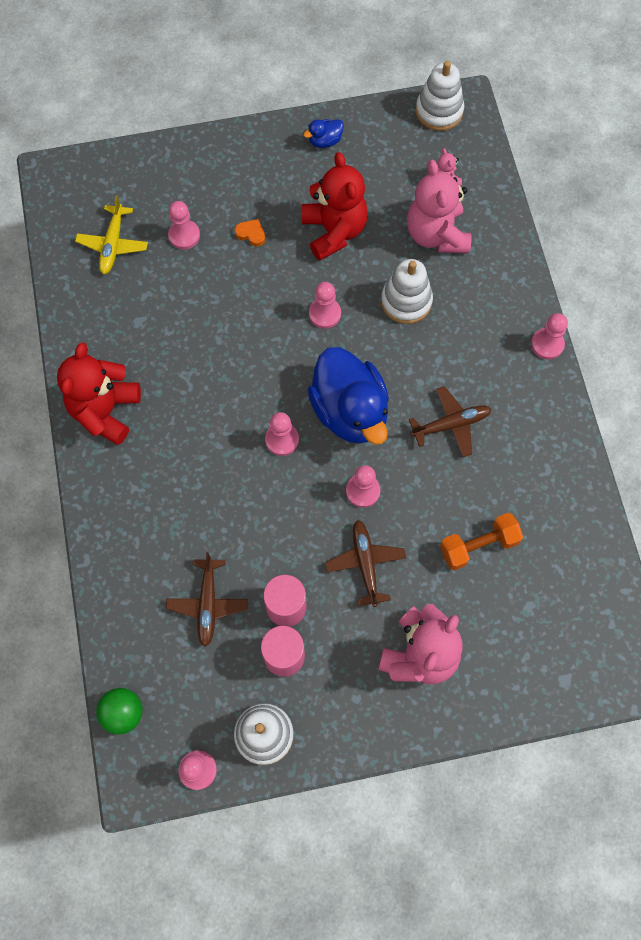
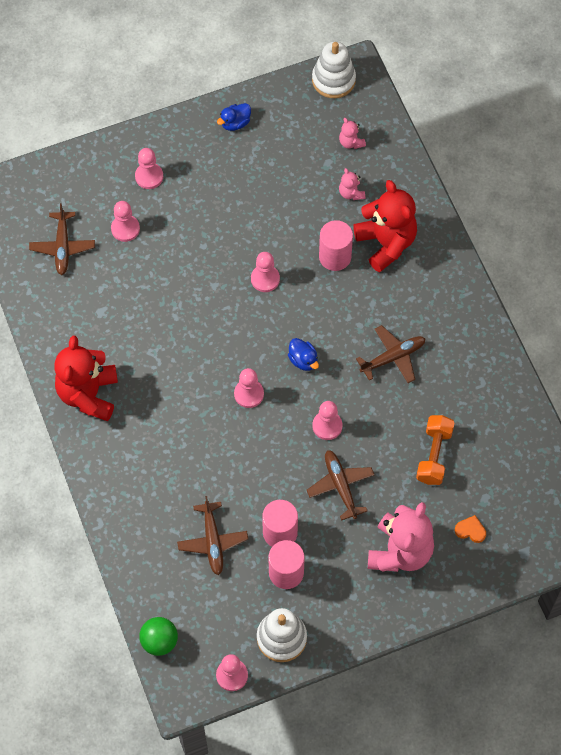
camera: 10 degrees left, 5 degrees down
yellow plane [75,195,148,275] -> brown plane [29,203,95,275]
orange heart [235,219,266,247] -> orange heart moved to [455,515,486,543]
red teddy bear [302,152,368,261] -> red teddy bear moved to [353,180,417,272]
blue duck [307,347,389,445] -> blue duck [288,338,319,371], size x0.41
white stacking toy [381,259,433,324] -> pink cylinder [319,220,353,271]
pink teddy bear [407,160,472,253] -> pink teddy bear [339,168,365,200], size x0.44
orange dumbbell [440,513,523,570] -> orange dumbbell turned 45 degrees counterclockwise [416,415,455,485]
pink pawn [531,313,568,359] -> pink pawn moved to [135,148,163,189]

